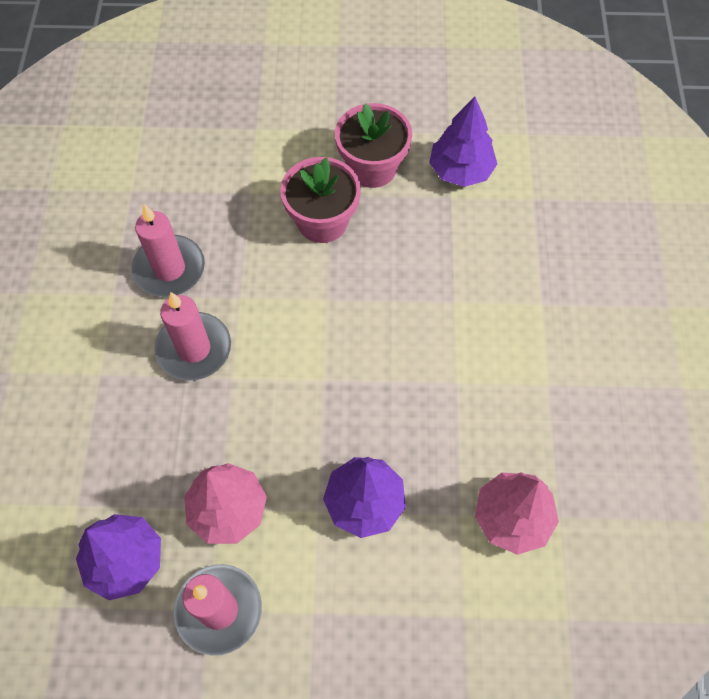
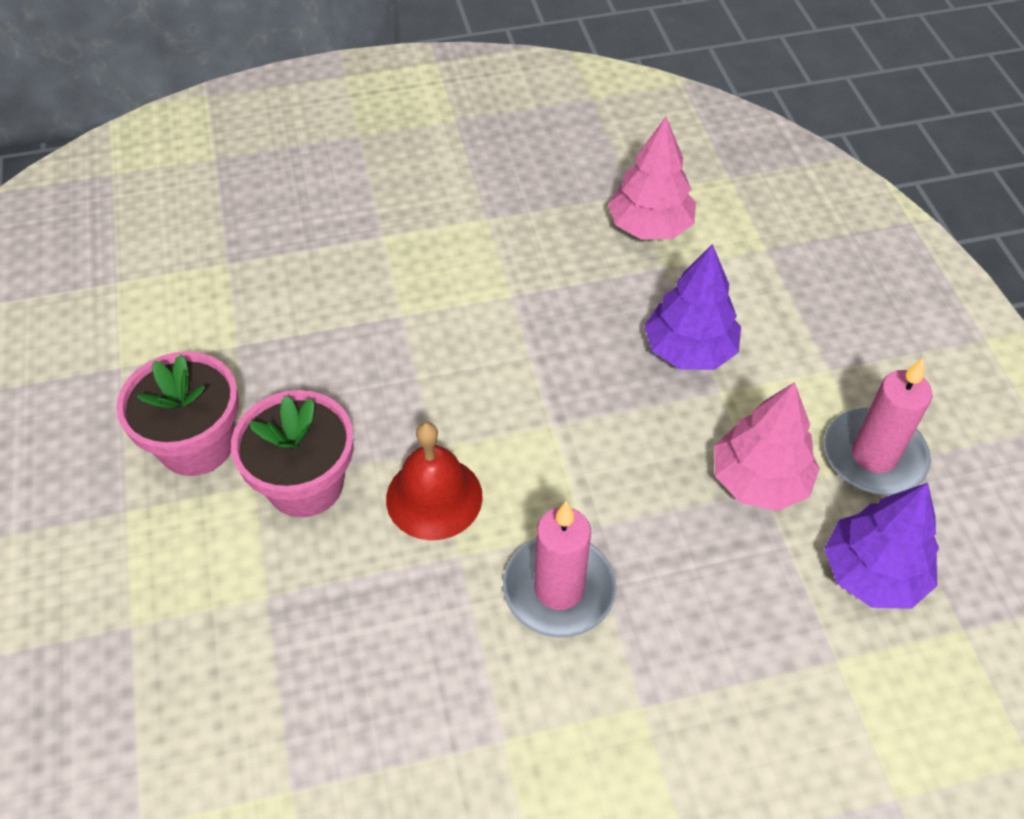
camera: 105 degrees left, 10 degrees down
pink candle [132,204,205,297] -> none
purple tree [429,97,497,187] -> none
none -> red bell [386,422,483,540]

